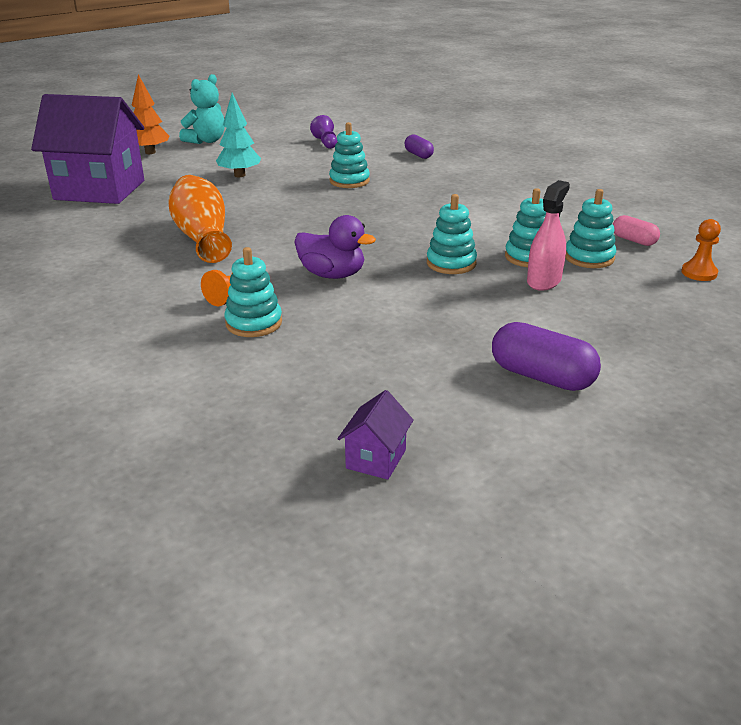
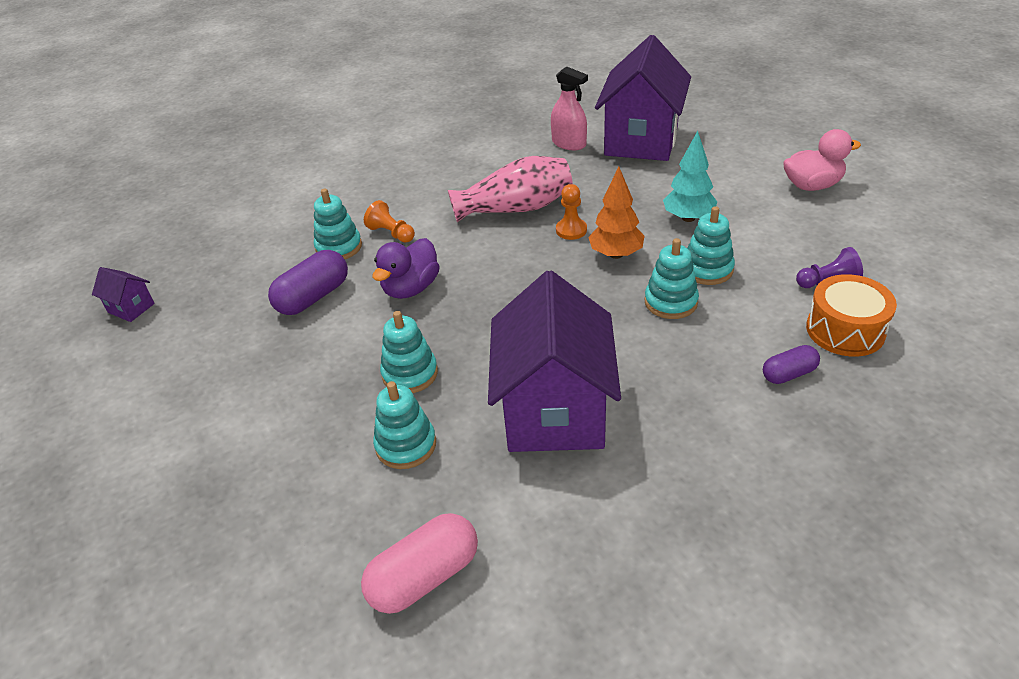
camera: 100 degrees right, 10 degrees up
orange tree [132,74,170,154] -> orange tree moved to [588,167,644,259]
orange vase [168,175,232,263] -> pink vase [448,156,573,222]
turquoise teddy bear [179,74,225,144] -> pink duck [783,129,861,191]
purple capsule [492,322,601,391] -> purple capsule moved to [268,250,348,315]
pink spray bottle [527,180,570,291] -> pink spray bottle moved to [551,66,588,150]
turquoise stacking toy [565,189,616,268] -> turquoise stacking toy moved to [687,206,735,285]
pink capsule [613,215,660,246] -> pink capsule [361,513,478,614], size x1.69
orange pawn [681,219,721,281] -> orange pawn moved to [556,184,587,240]
none -> purple house [488,271,621,452]
none -> orange drum [806,274,897,357]

